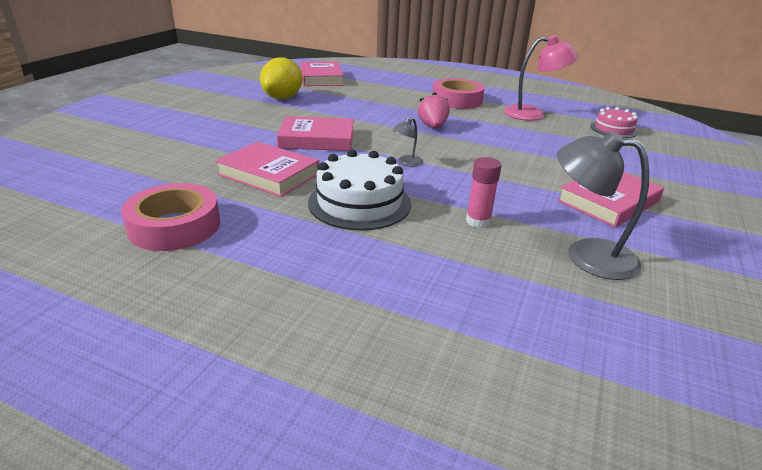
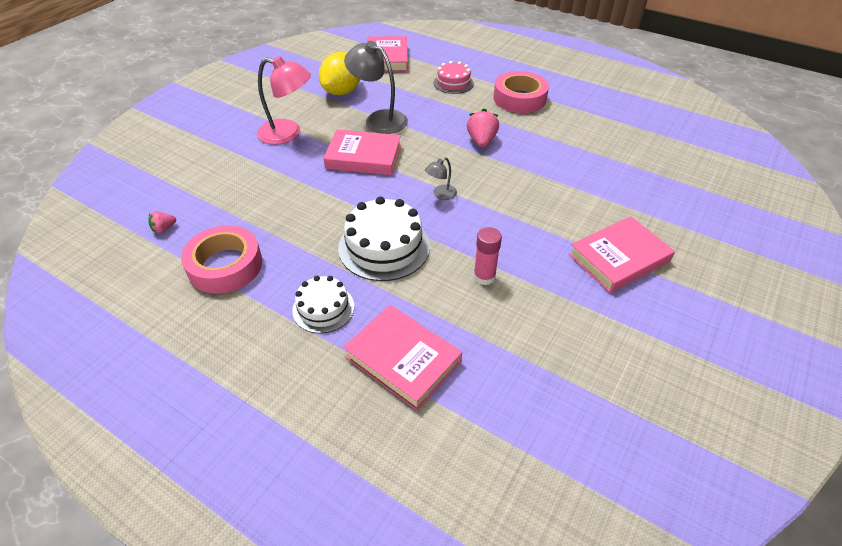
camera: 10 degrees right, 15 degrees up
pink book [215,141,319,197] -> pink book moved to [343,305,462,411]
pink lamp [504,35,579,121] -> pink lamp moved to [257,56,311,145]
grey lamp [557,131,649,280] -> grey lamp moved to [344,41,408,134]
pink cake [591,107,638,138] -> pink cake moved to [434,61,474,94]
none -> pink strawberry [148,211,176,233]
none -> white cake [292,276,354,334]

